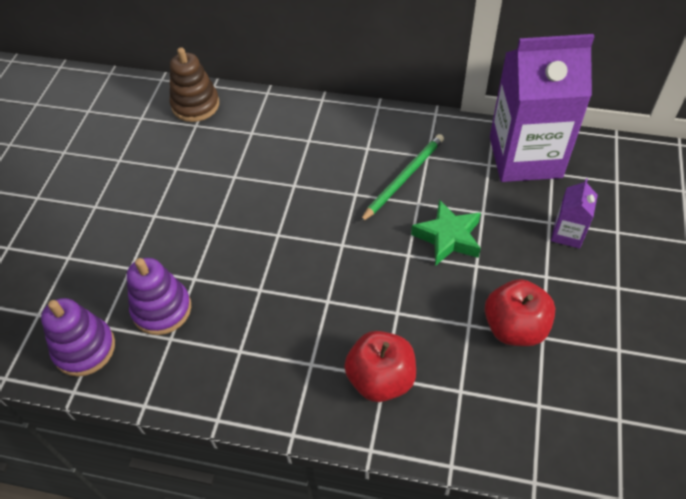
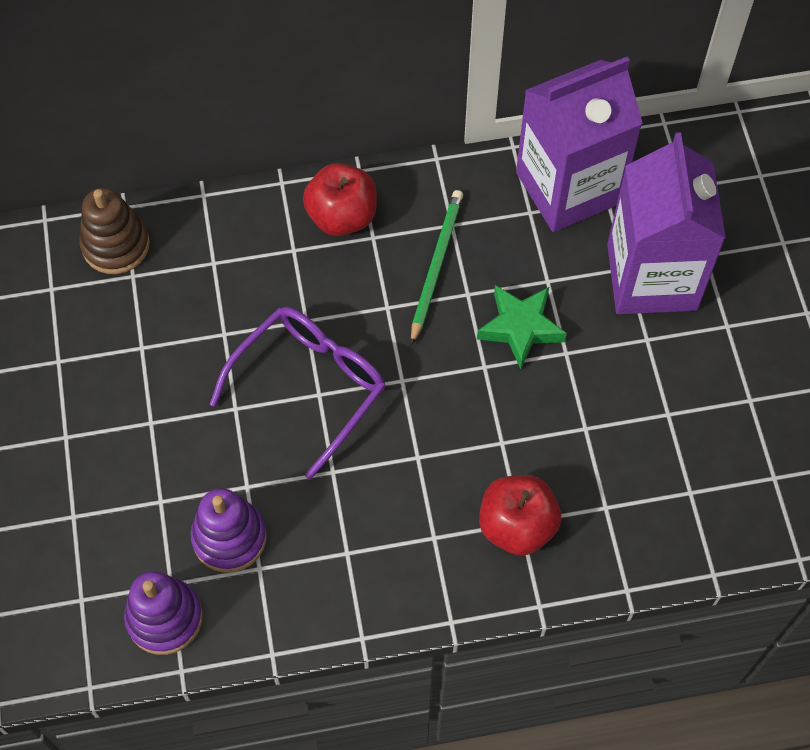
camera: 25 degrees left, 10 degrees up
red apple [485,279,556,346] -> red apple moved to [303,163,377,236]
purple carton [551,179,598,249] -> purple carton [607,132,726,314], size x2.32
none -> purple glasses [210,307,386,480]

